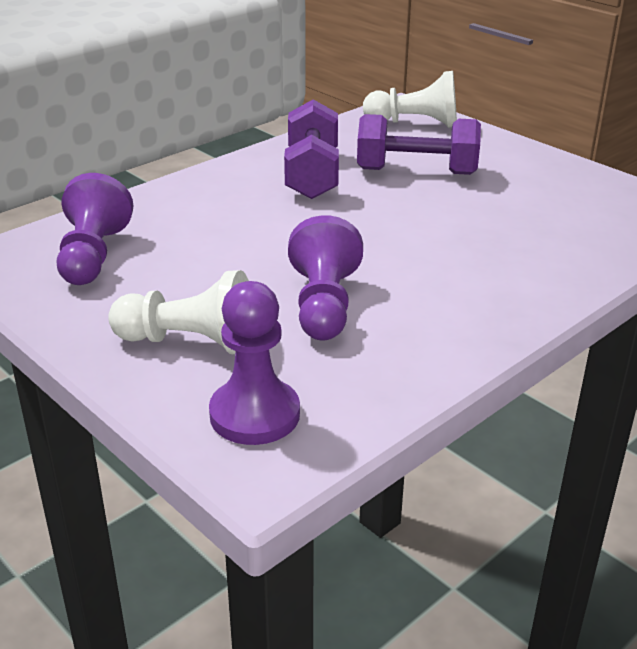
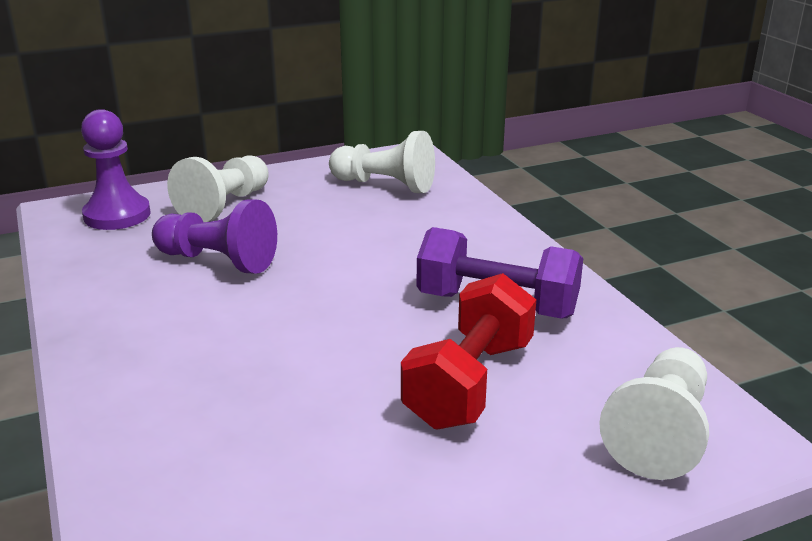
camera: 110 degrees right, 5 degrees down
purple pawn [57,173,134,285] -> white pawn [329,131,435,193]
purple dumbbell [357,114,481,175] -> red dumbbell [401,273,536,430]

